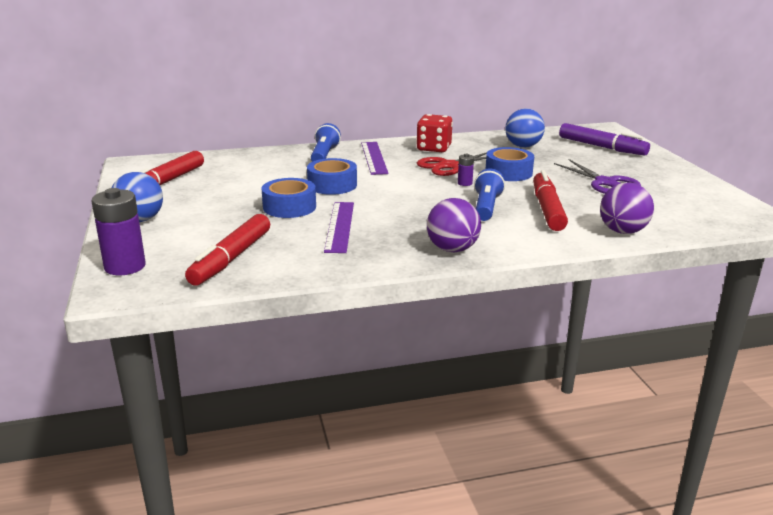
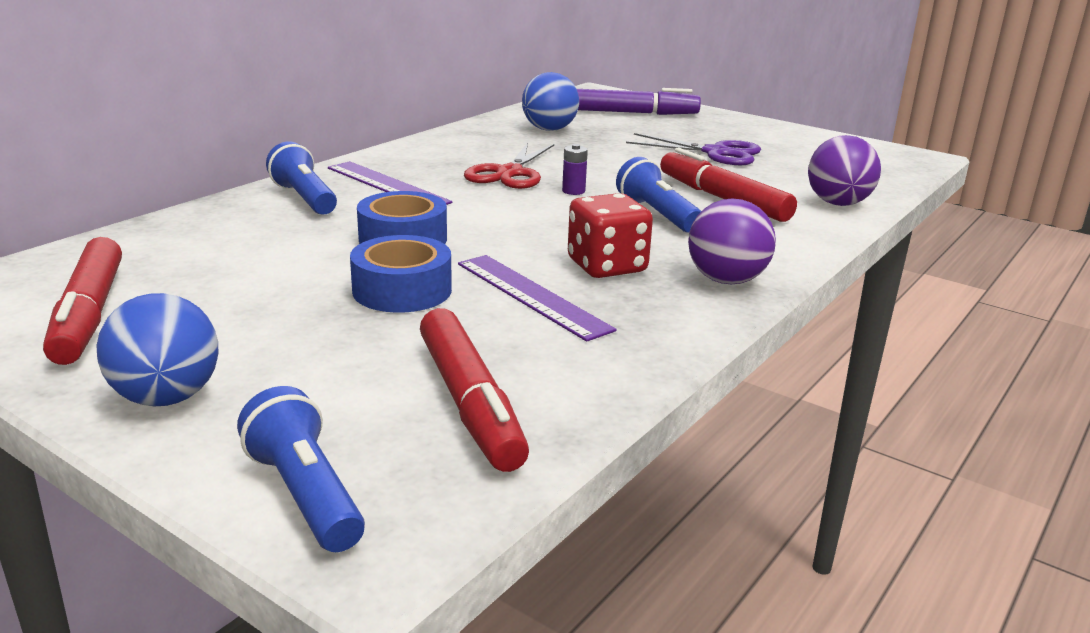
camera: 40 degrees left, 0 degrees up
purple battery [92,188,146,275] -> blue flashlight [237,386,365,552]
red dice [416,114,453,152] -> red dice moved to [568,193,653,278]
blue tape [486,147,534,181] -> none

